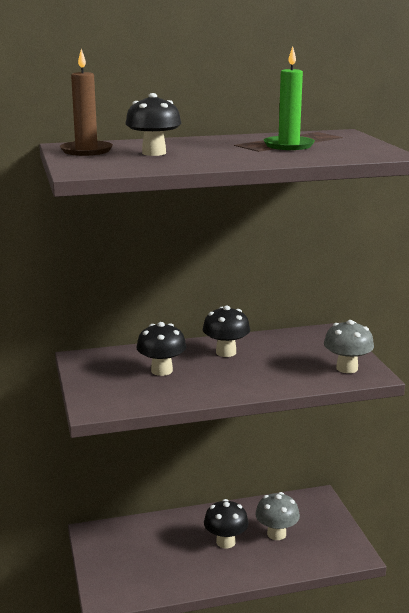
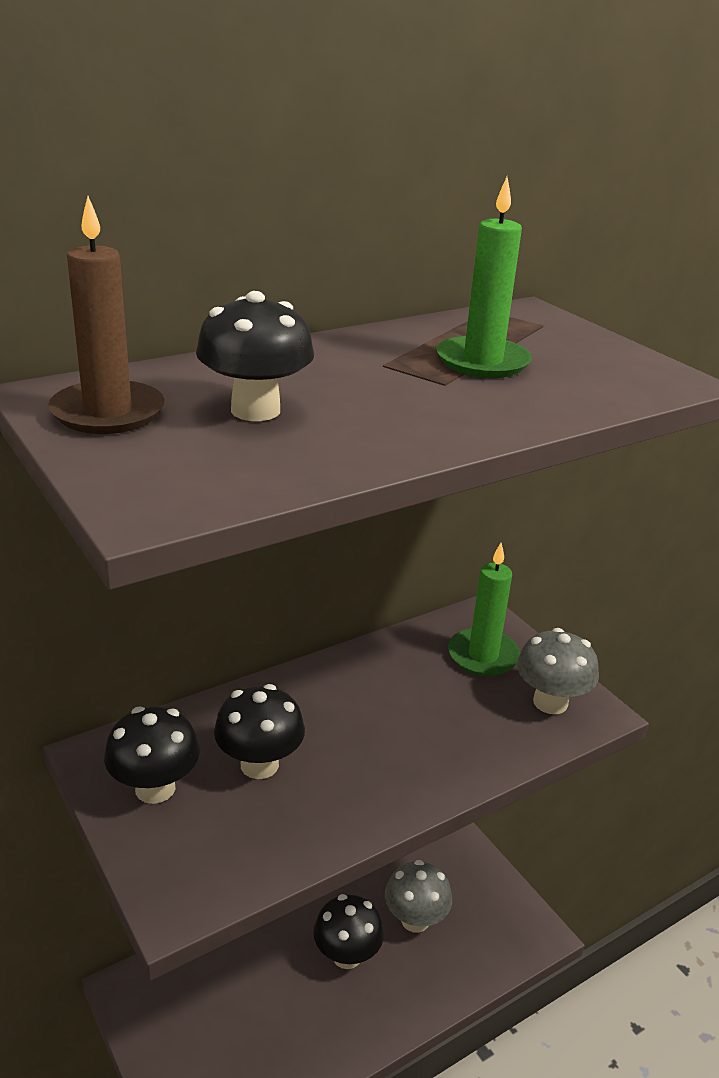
camera: 20 degrees left, 10 degrees up
black mushroom [203,306,250,357] -> black mushroom moved to [104,706,200,804]
none -> green candle [448,543,520,676]

